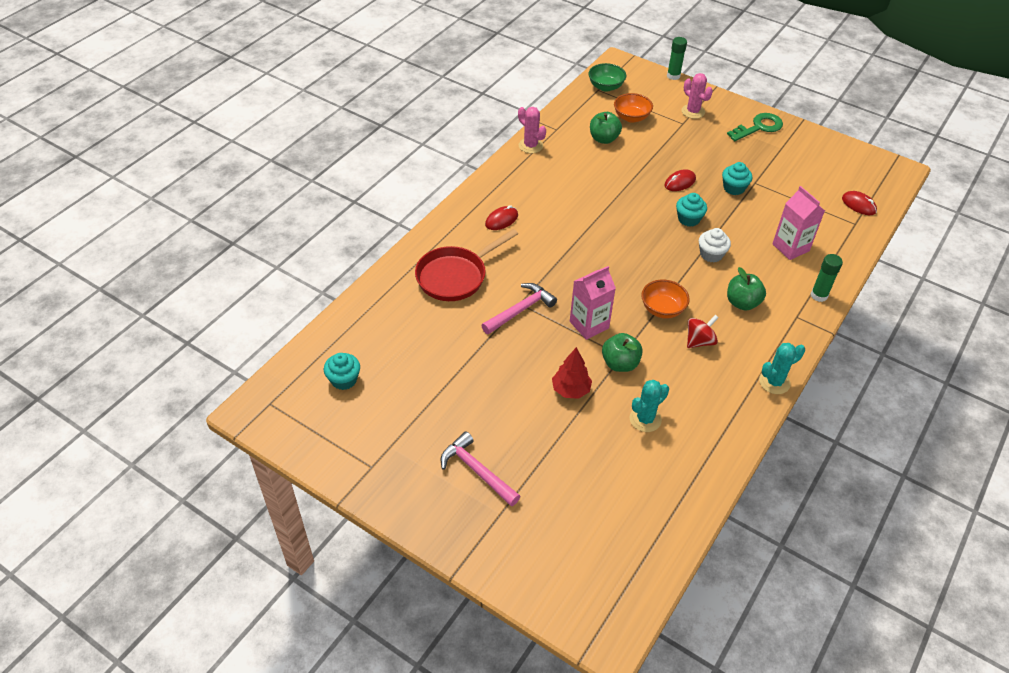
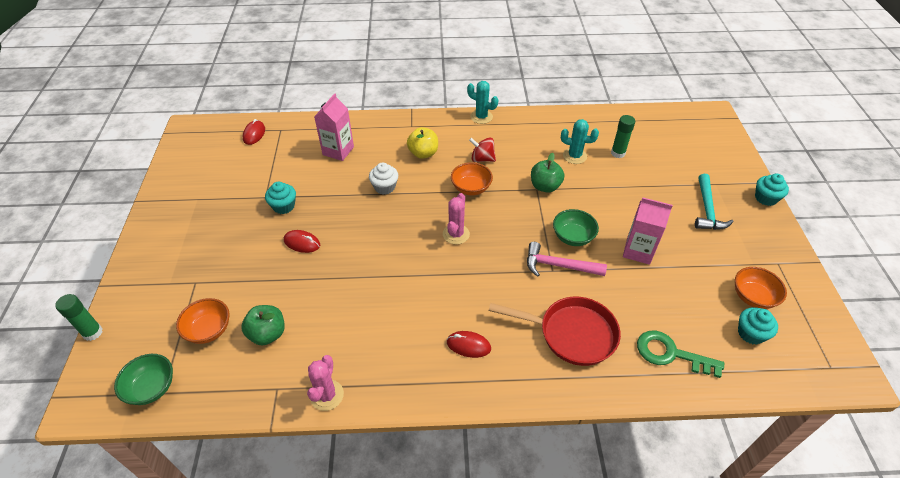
camera: 125 degrees left, 0 degrees up
pink hammer [441,431,520,506] -> turquoise hammer [695,174,733,230]
red tree [552,347,592,399] -> none
pink carton [570,266,616,340] -> pink carton moved to [623,197,673,265]
turquoise cupcake [676,193,707,227] -> turquoise cupcake moved to [755,174,789,206]
pink cactus [681,73,713,119] -> pink cactus moved to [443,193,470,244]
green key [727,113,783,141] -> green key moved to [637,331,724,378]
green apple [727,267,766,310] -> yellow apple [407,127,438,159]
green glue stick [811,254,843,302] -> green glue stick moved to [611,115,635,158]
none -> green bowl [553,209,599,246]
none -> orange bowl [735,267,787,309]

